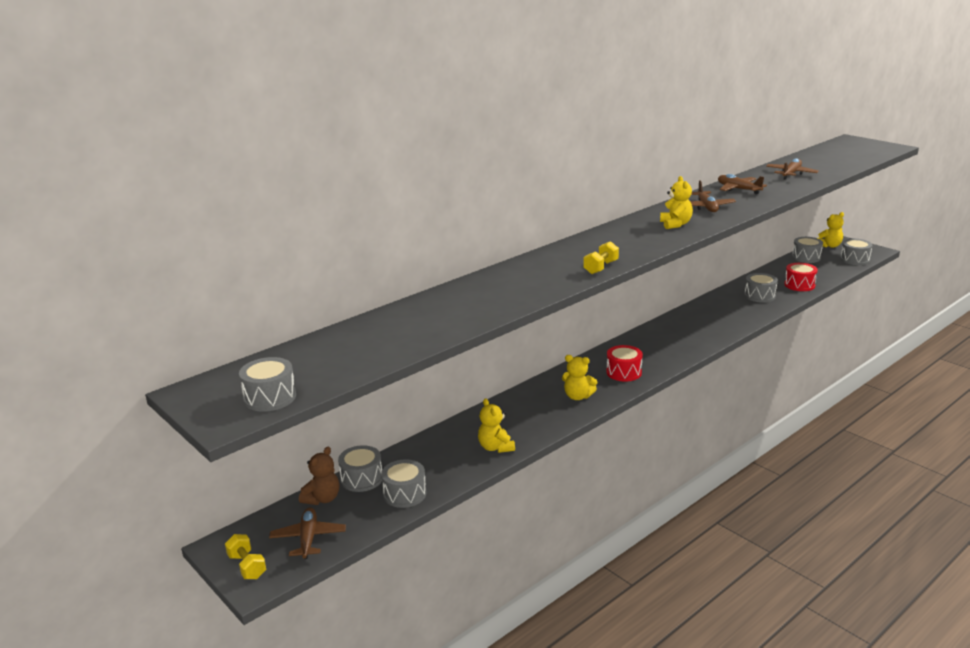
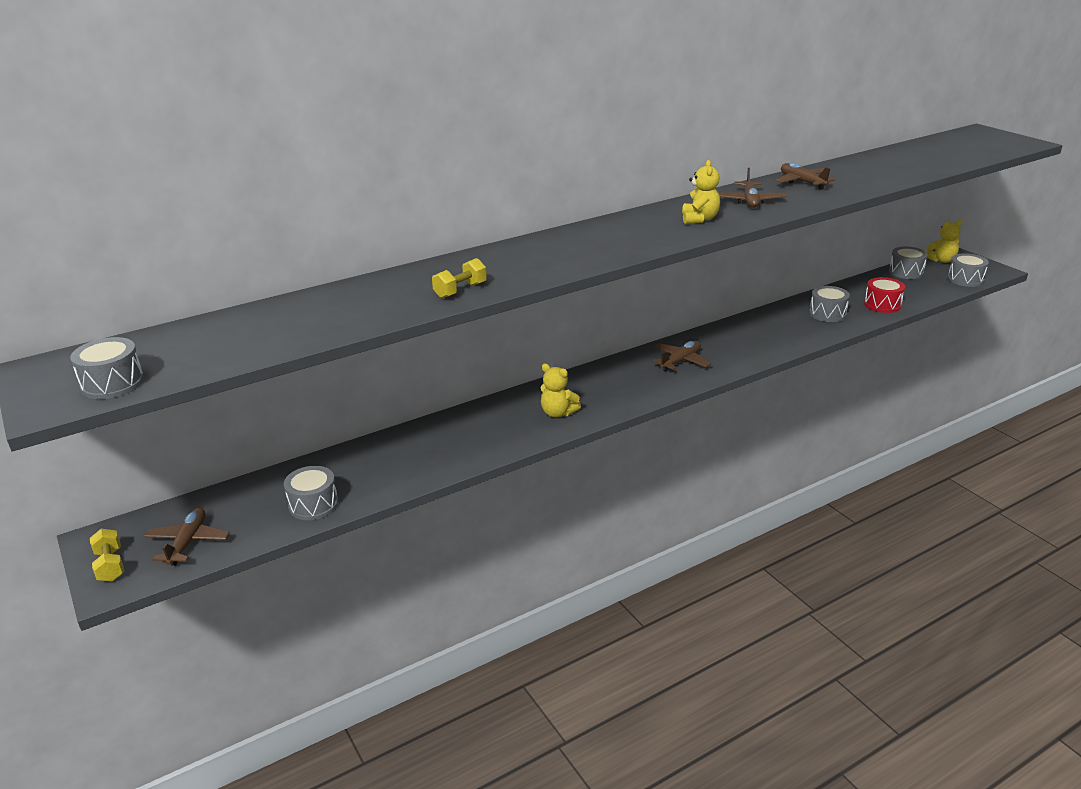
camera: 10 degrees right, 5 degrees up
brown teddy bear [299,447,339,505] -> none
grey drum [338,445,382,492] -> none
yellow teddy bear [478,398,515,453] -> none
yellow dumbbell [583,241,619,274] -> yellow dumbbell moved to [432,258,487,299]
red drum [606,345,643,381] -> none
brown plane [766,158,819,180] -> brown plane moved to [653,341,711,371]

